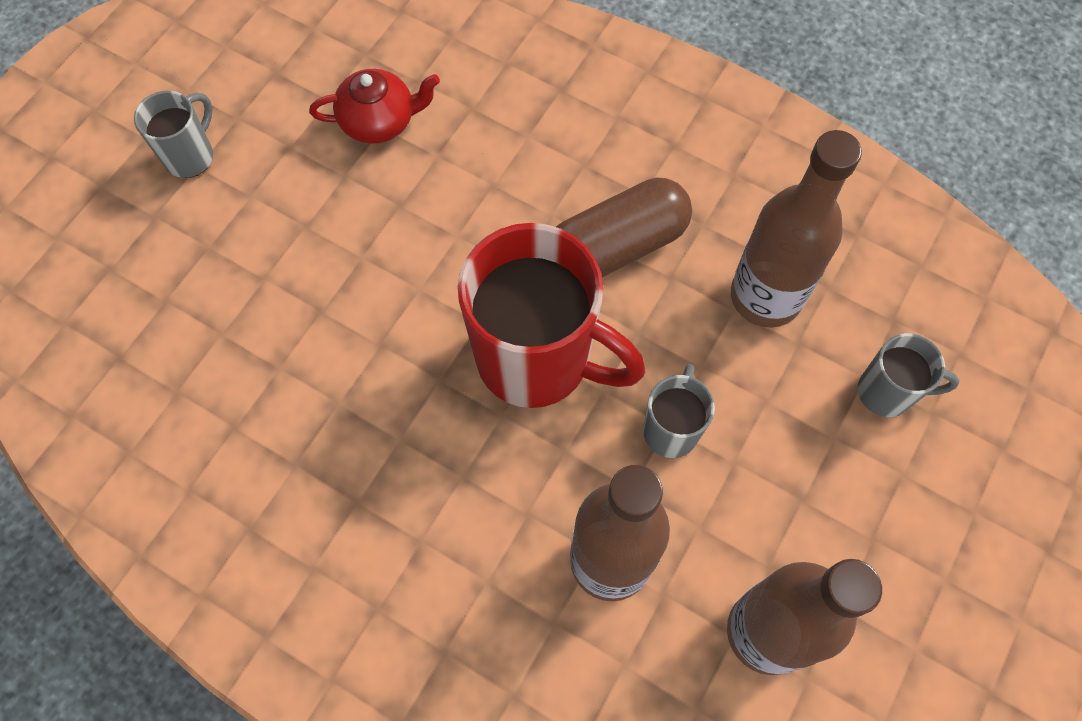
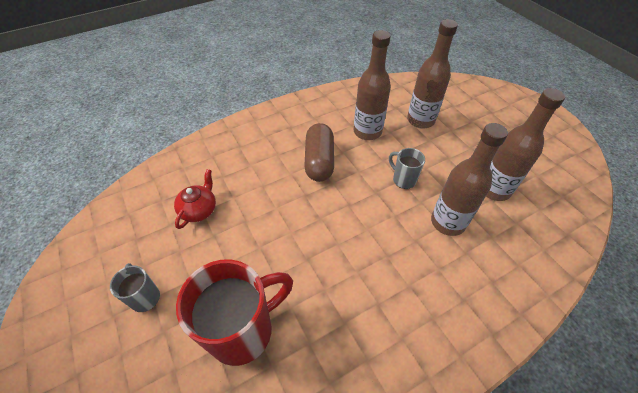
camera: 60 degrees left, 15 degrees down
red mug [458,223,645,408] -> red mug moved to [176,259,293,366]
grey mug [858,333,959,417] -> brown bottle [407,19,458,128]

